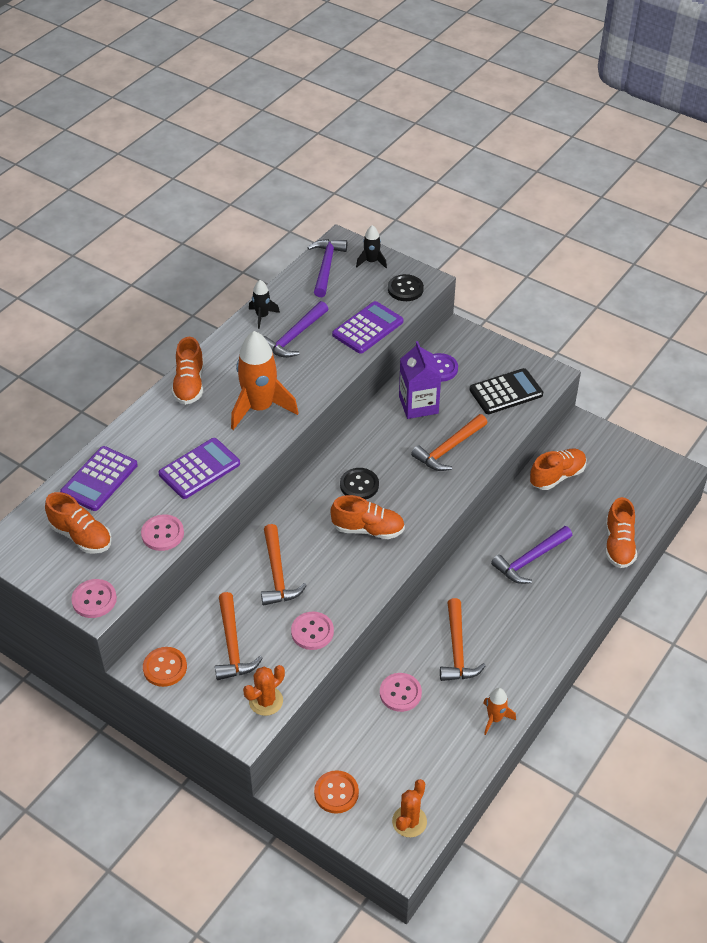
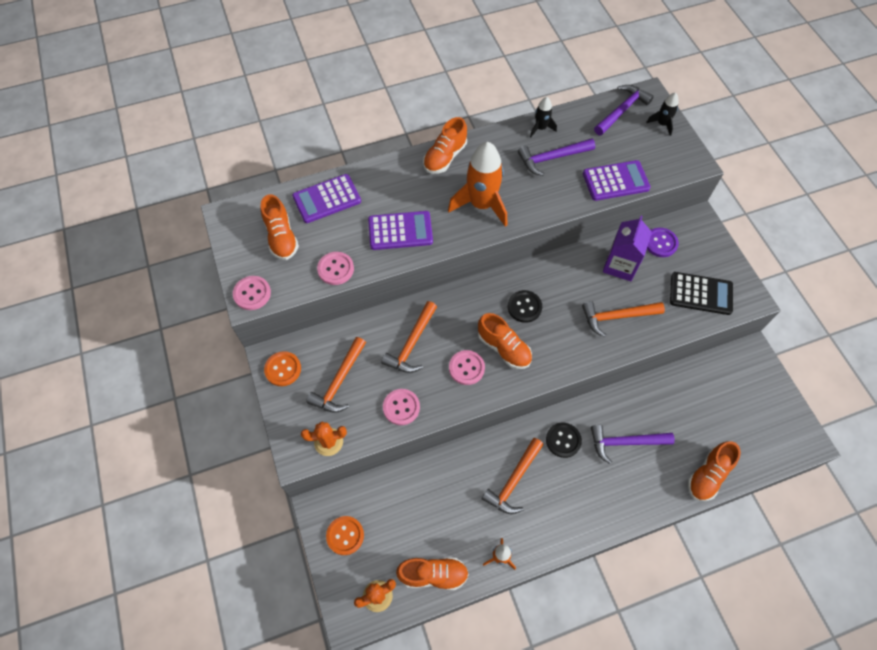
camera: 35 degrees right, 15 degrees up
pink button [380,673,422,712] -> pink button moved to [449,350,485,385]
black button [388,274,424,301] -> black button moved to [546,423,582,458]
orange shoe [530,449,587,490] -> orange shoe moved to [396,557,469,590]

